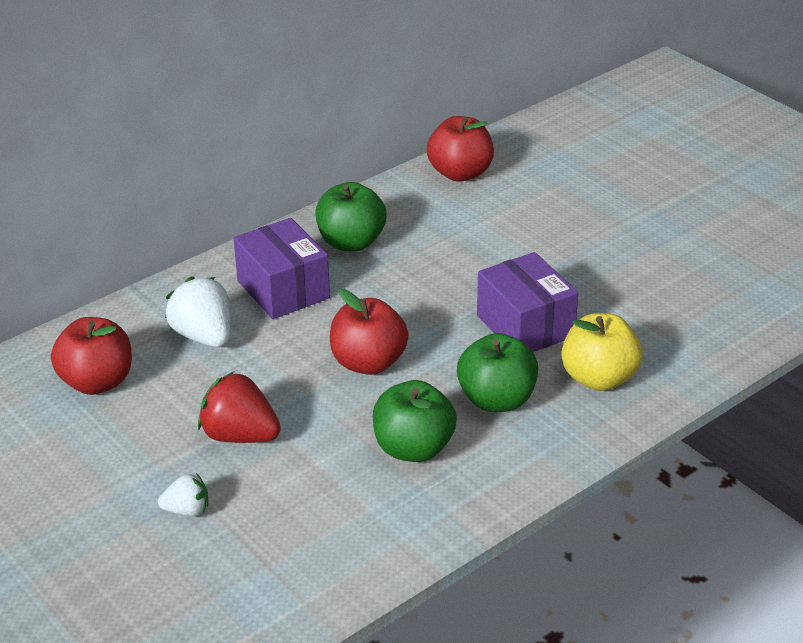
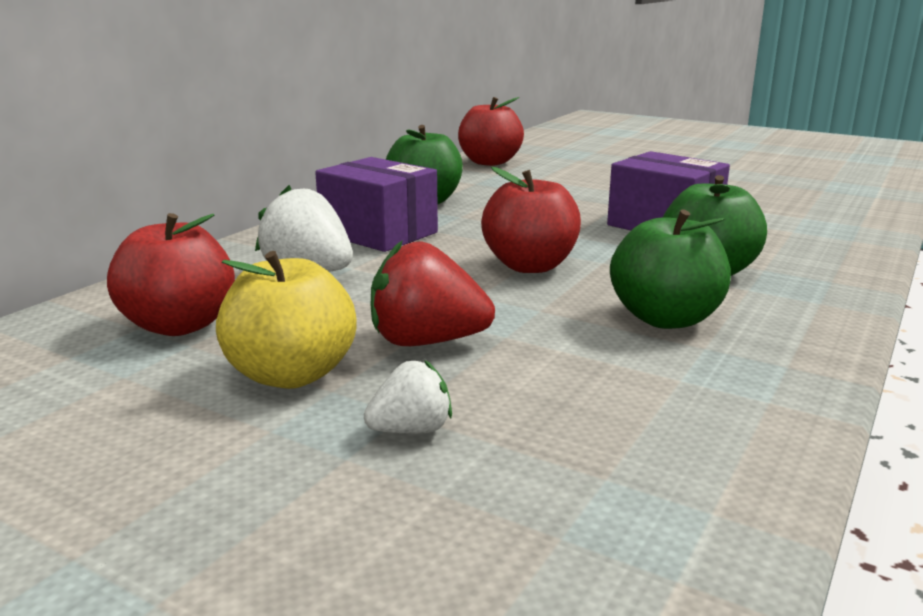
camera: 20 degrees left, 15 degrees down
yellow apple [562,313,643,391] -> yellow apple moved to [216,251,357,389]

